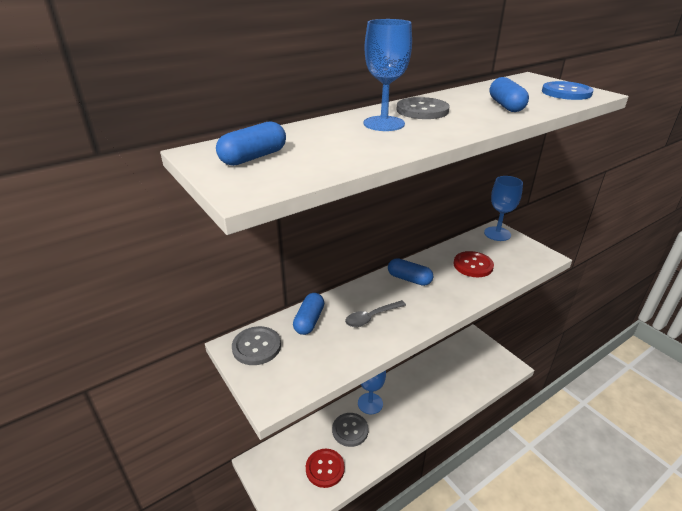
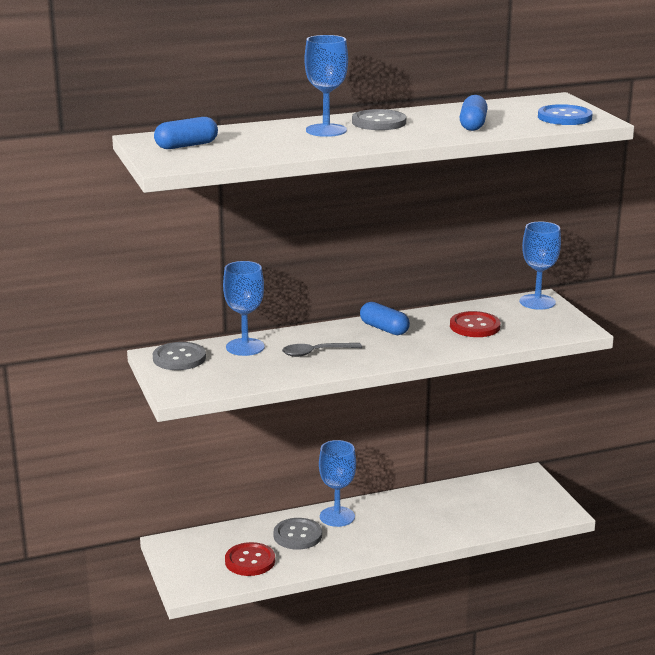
camera: 15 degrees right, 10 degrees down
blue capsule [293,293,324,335] -> blue goblet [223,261,265,356]

